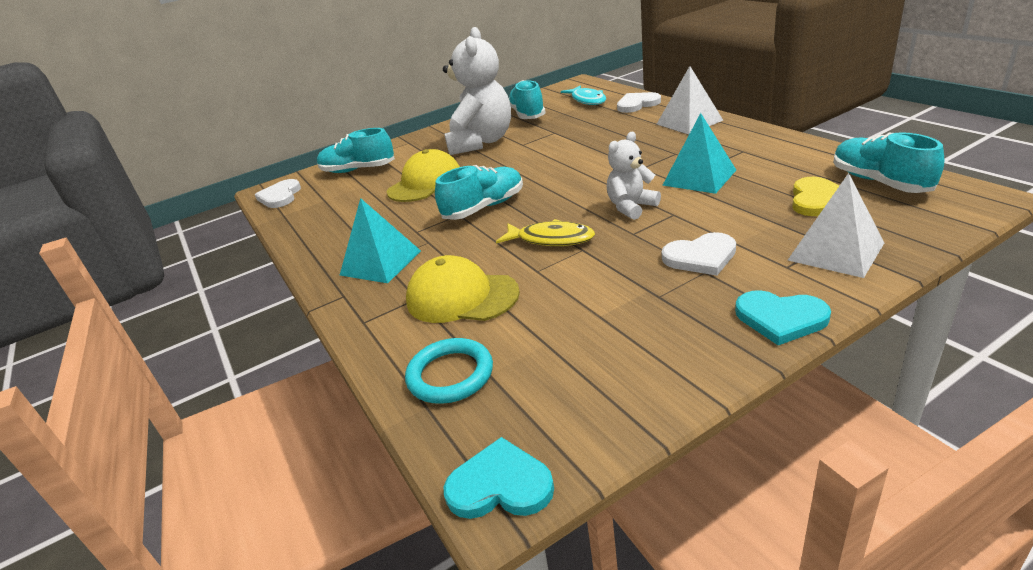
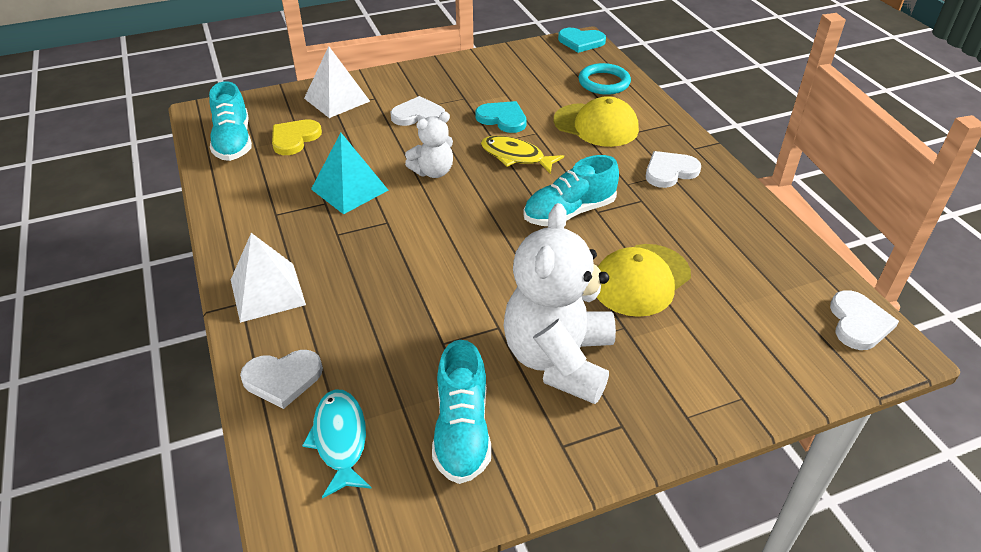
camera: 175 degrees left, 10 degrees up
turquoise shoe [317,128,395,173] -> none
turquoise pyramid [340,198,421,283] -> white heart [646,151,701,188]
turquoise heart [735,290,831,345] -> turquoise heart moved to [476,101,527,133]

